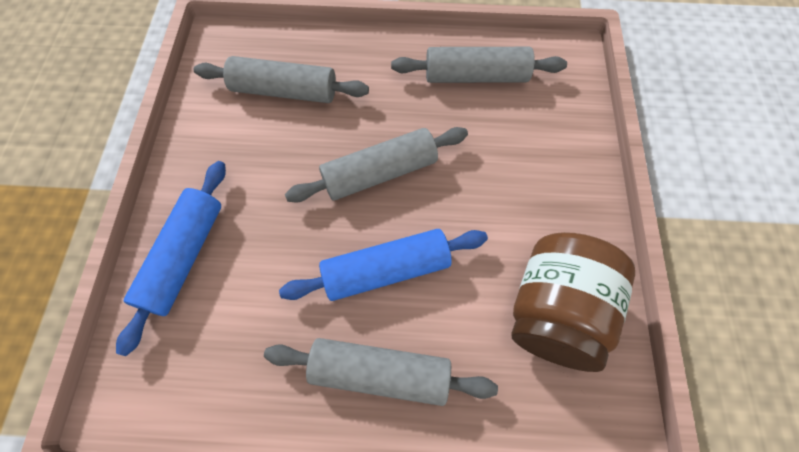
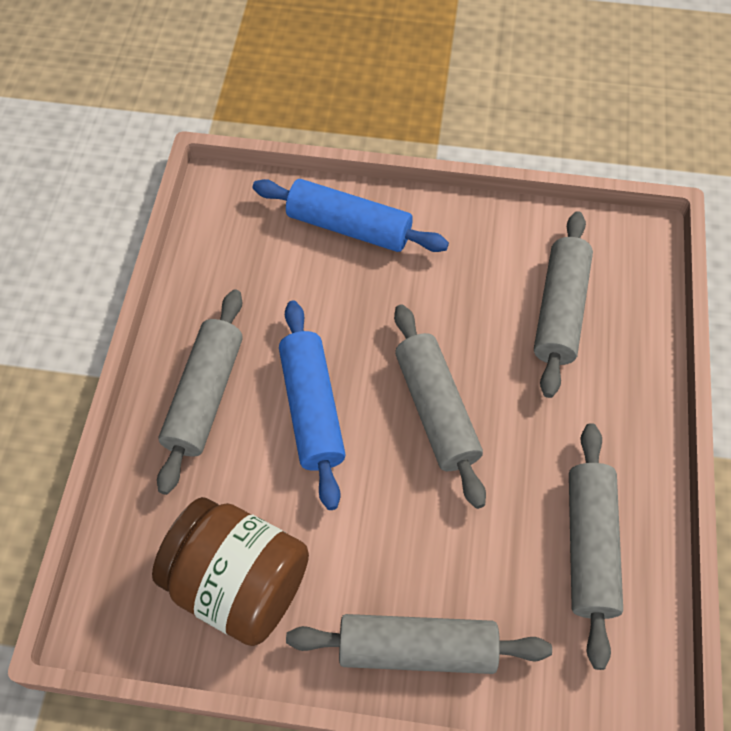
camera: 95 degrees right, 5 degrees down
none -> grey rolling pin [286,614,552,674]

